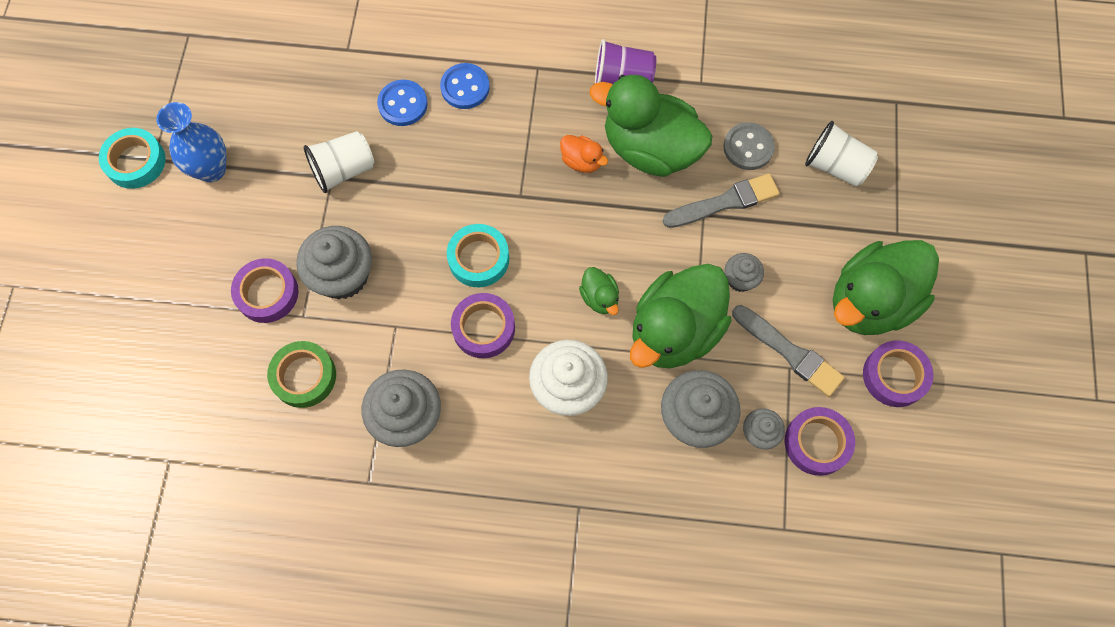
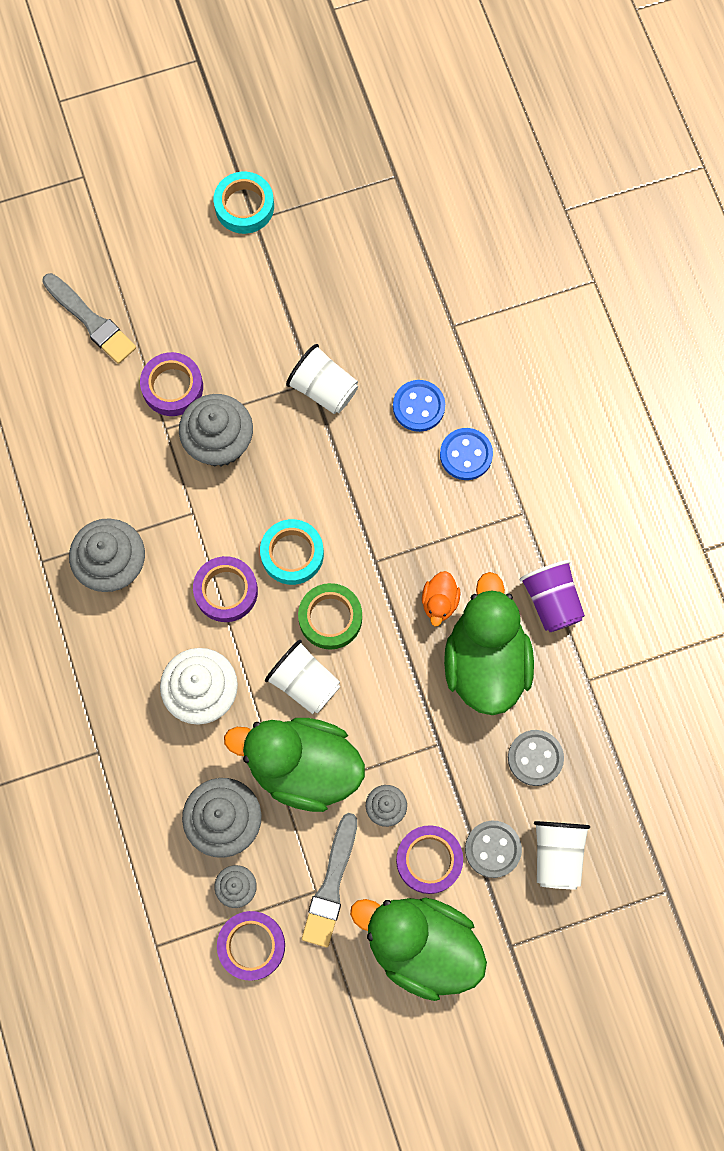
camera: 65 degrees right, 5 degrees up
blue vase [156,102,227,182] -> none
green tape [267,341,336,408] -> green tape moved to [298,583,362,650]
green duck [579,267,619,315] -> white cup [265,640,340,714]
grey brush [663,173,780,228] -> grey brush moved to [42,273,136,364]
purple tape [863,340,934,407] -> purple tape moved to [396,825,463,894]
none -> grey button [465,821,522,878]

